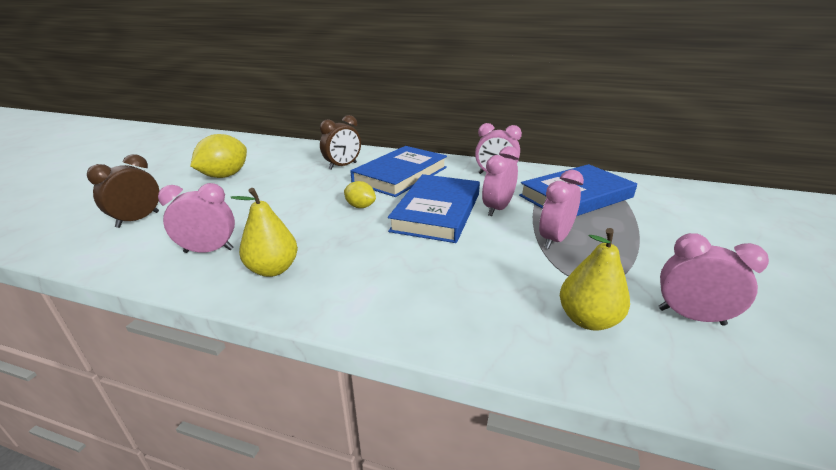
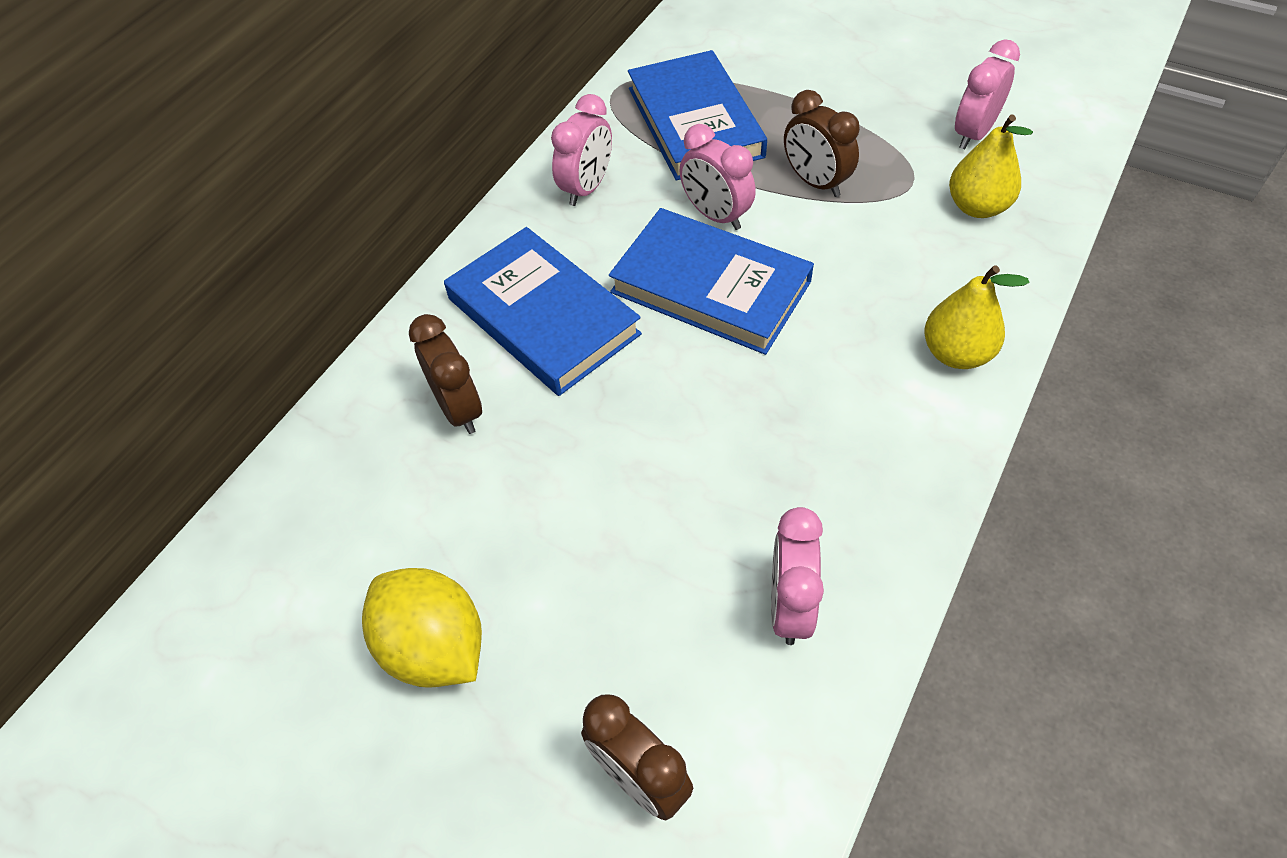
camera: 75 degrees left, 25 degrees up
yellow pear [230,188,298,277] -> yellow pear moved to [924,265,1029,369]
yellow lemon [344,181,376,208] -> none
pink clock [539,170,584,249] -> brown clock [784,90,860,197]

